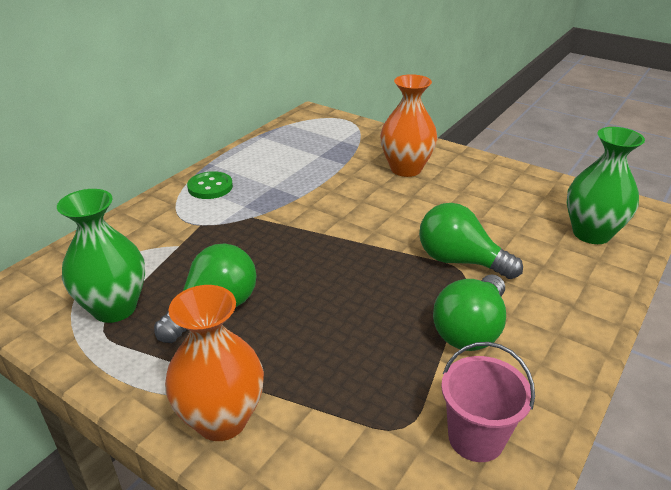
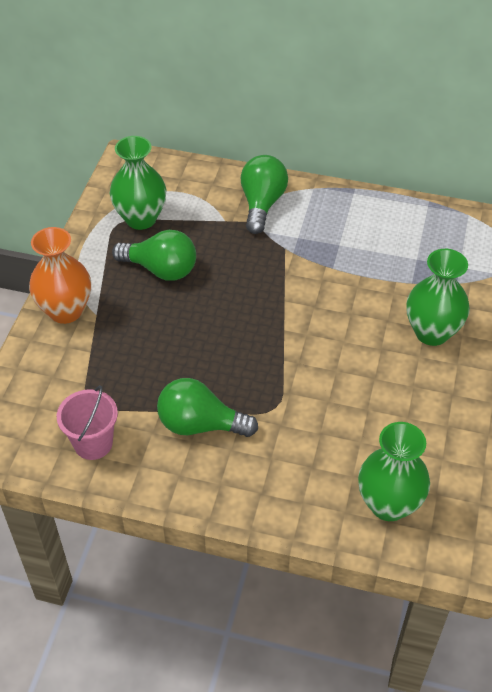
camera: 70 degrees right, 15 degrees up
green button [187,171,233,199] -> none
orange vase [380,74,437,177] -> green vase [406,249,470,346]
green light bulb [419,203,523,279] -> green light bulb moved to [241,155,288,234]

